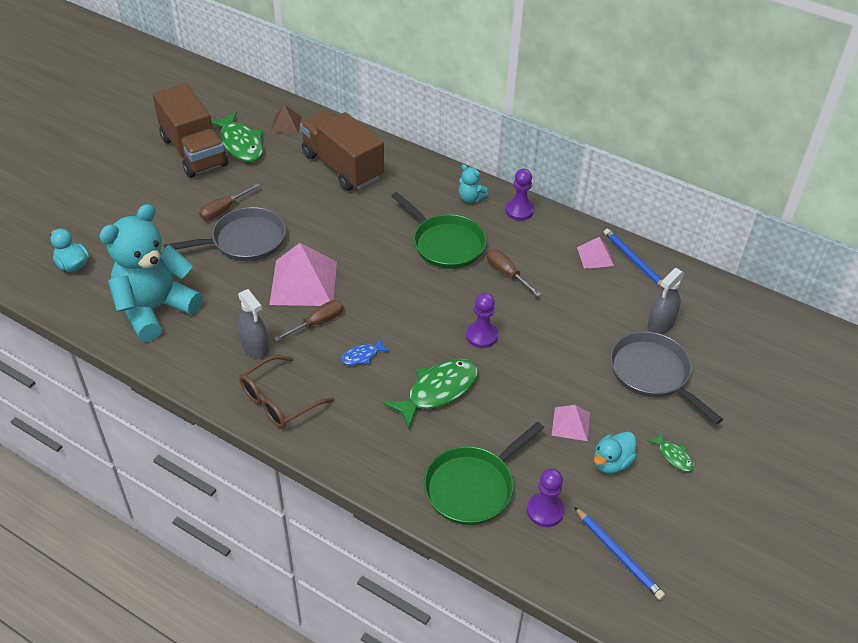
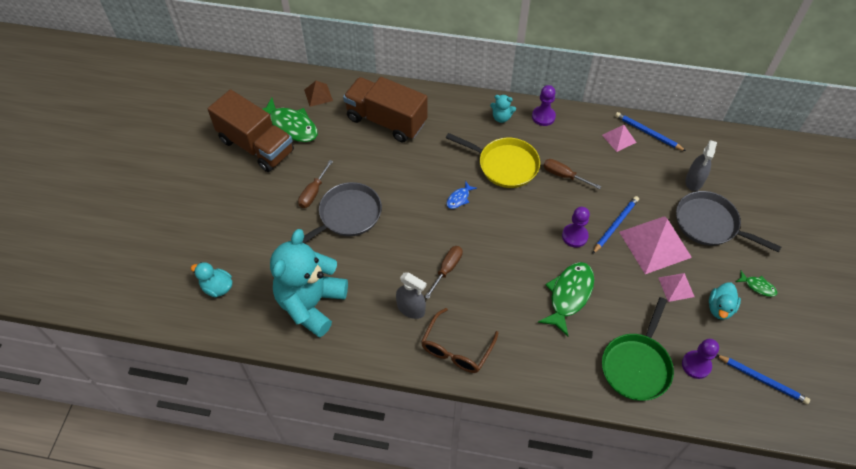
camera: 20 degrees left, 10 degrees up
pink pyramid [269,243,337,306] -> pink pyramid moved to [619,216,692,274]
blue fish [341,338,389,365] -> blue fish moved to [446,181,477,209]
green pan [391,192,486,269] -> yellow pan [446,133,540,188]
none -> blue pencil [592,196,639,254]

